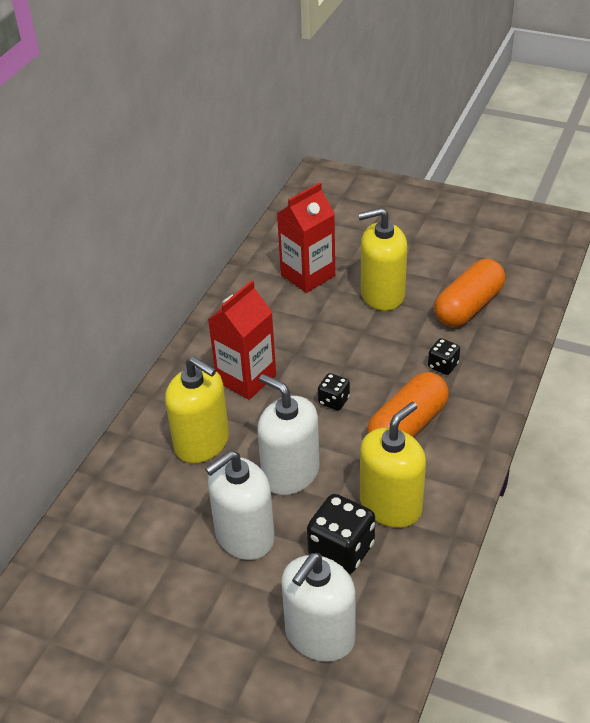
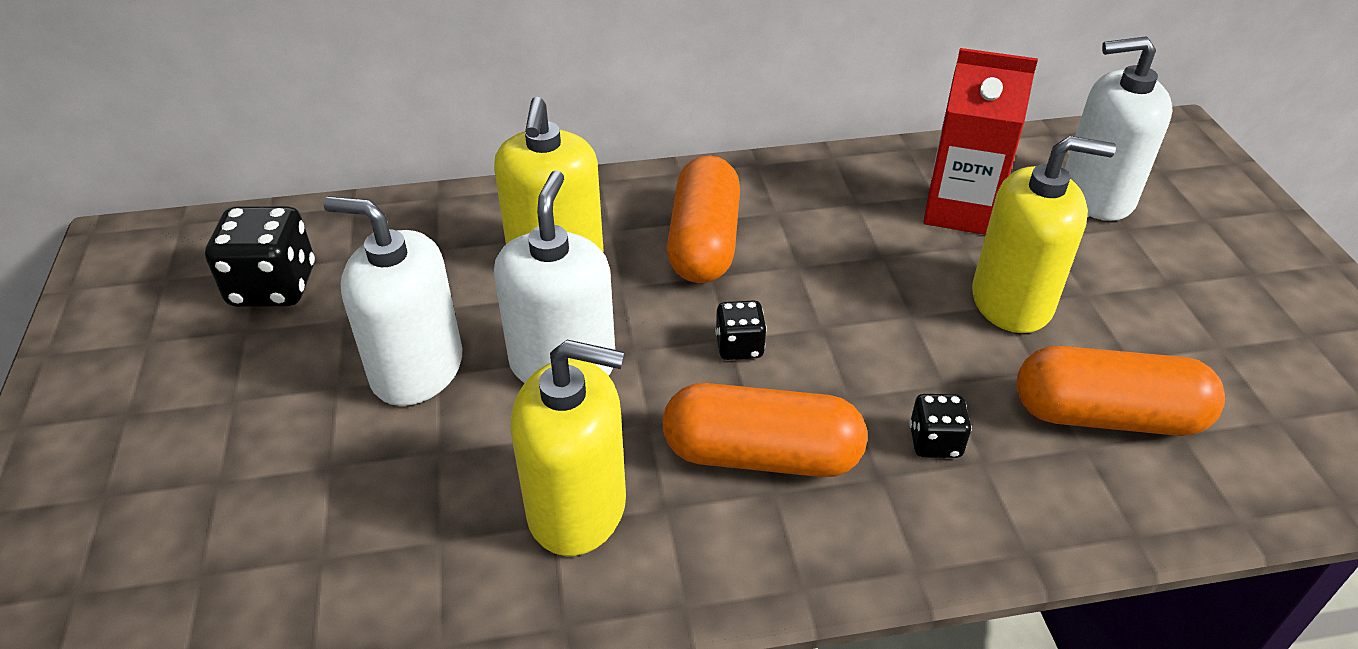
camera: 55 degrees right, 0 degrees up
red carton [208,280,276,400] -> orange capsule [667,155,740,283]
white soap dispenser [281,553,356,662] -> white soap dispenser moved to [1065,36,1172,221]
black dice [307,494,375,574] -> black dice moved to [205,206,315,307]
yellow soap dispenser [358,208,407,311] -> yellow soap dispenser turned 135 degrees clockwise [972,135,1116,333]

